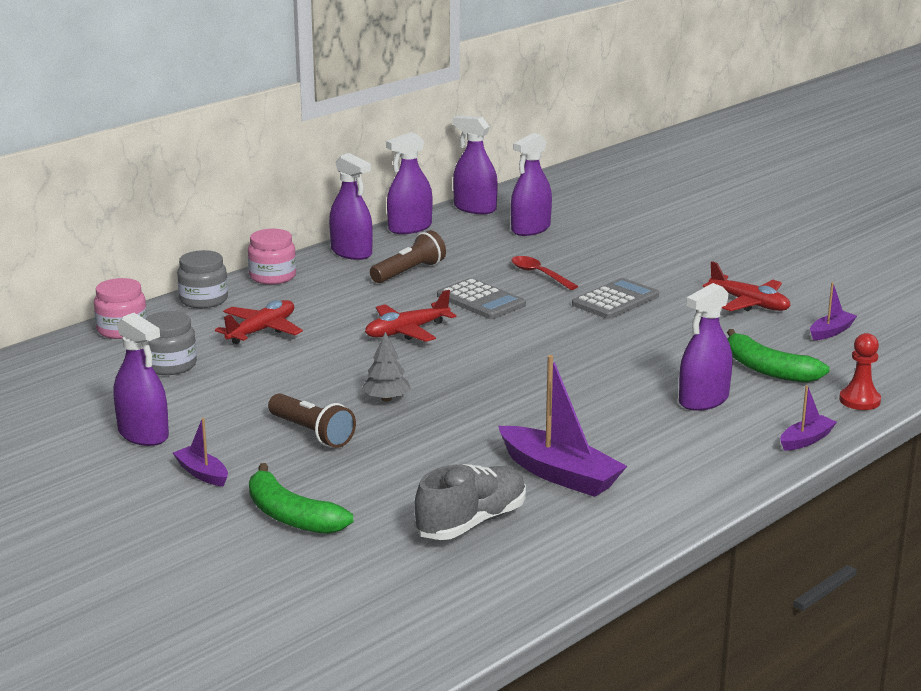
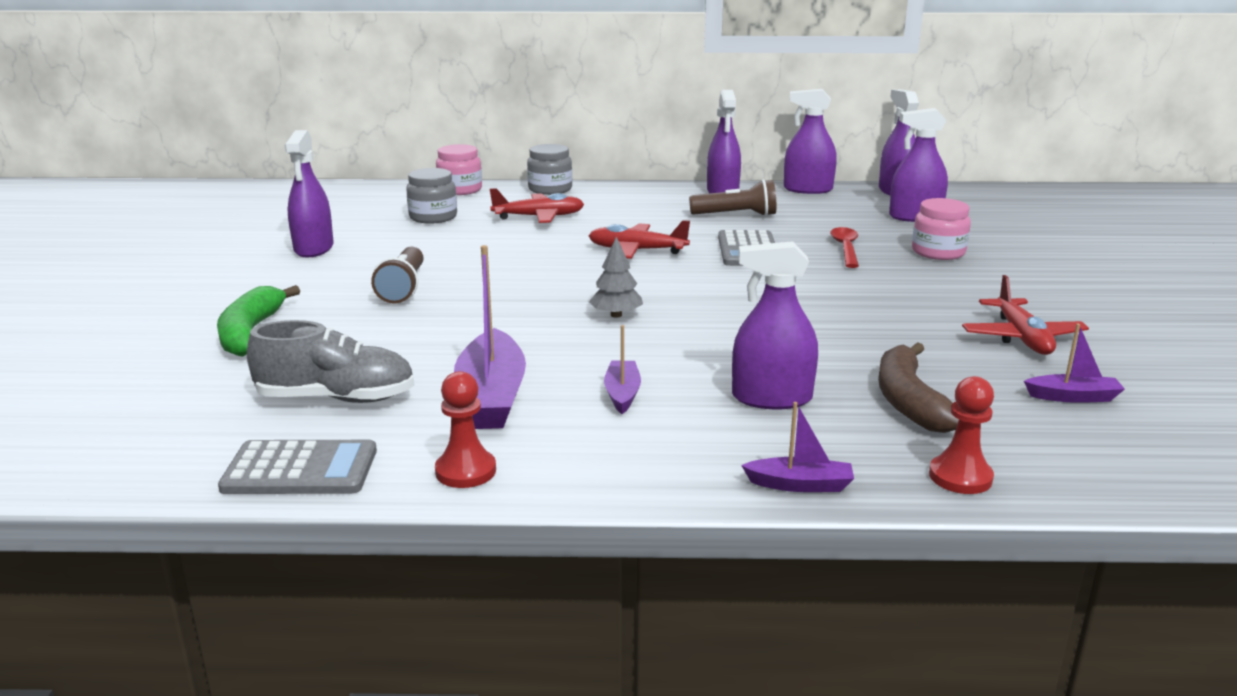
camera: 45 degrees right, 0 degrees up
purple boat [173,418,228,486] -> purple boat moved to [604,325,641,414]
pink jar [248,229,296,285] -> pink jar moved to [912,198,971,260]
grey tree [362,332,411,401] -> grey tree moved to [589,237,643,318]
grey calculator [572,278,659,319] -> grey calculator moved to [218,440,377,494]
green banana [727,329,830,383] -> brown banana [878,342,959,433]
none -> red pawn [435,371,496,488]

